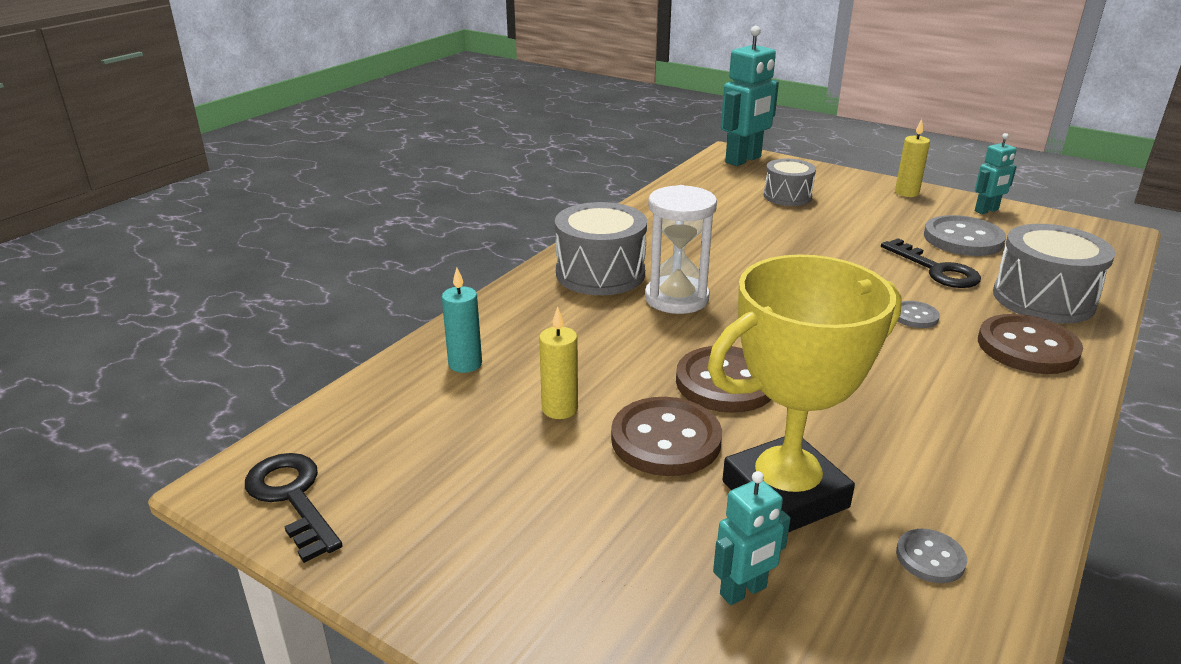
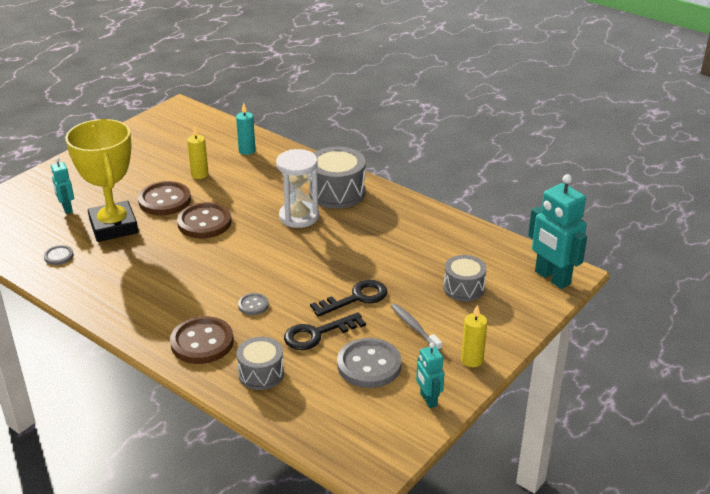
camera: 95 degrees right, 5 degrees up
black key [245,453,343,563] -> black key moved to [310,280,387,317]
grey drum [993,224,1115,324] -> grey drum [236,337,284,390], size x0.64
none -> grey toothbrush [391,304,442,351]

